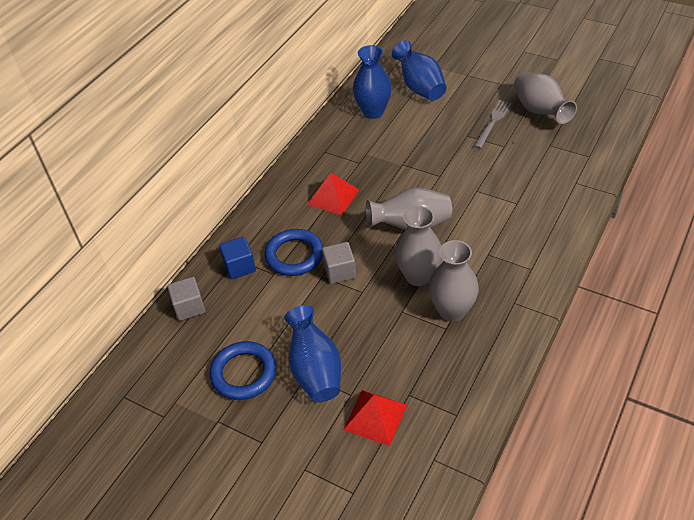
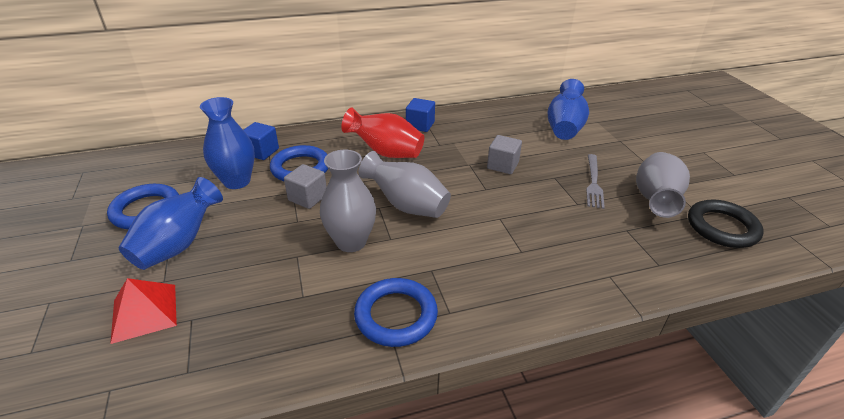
camera: 40 degrees right, 10 degrees down
grey cube [167,277,206,321] -> grey cube moved to [487,135,522,174]
red pyramid [307,173,359,215] -> red vase [341,108,424,158]
blue vase [353,45,392,119] -> blue vase moved to [200,97,255,189]
grey vase [428,240,479,322] -> none
grey fork [474,100,512,149] -> grey fork turned 120 degrees clockwise [586,154,605,209]
none -> blue ring [354,278,438,347]
none -> blue cube [406,98,435,132]
none -> black ring [688,200,764,248]

